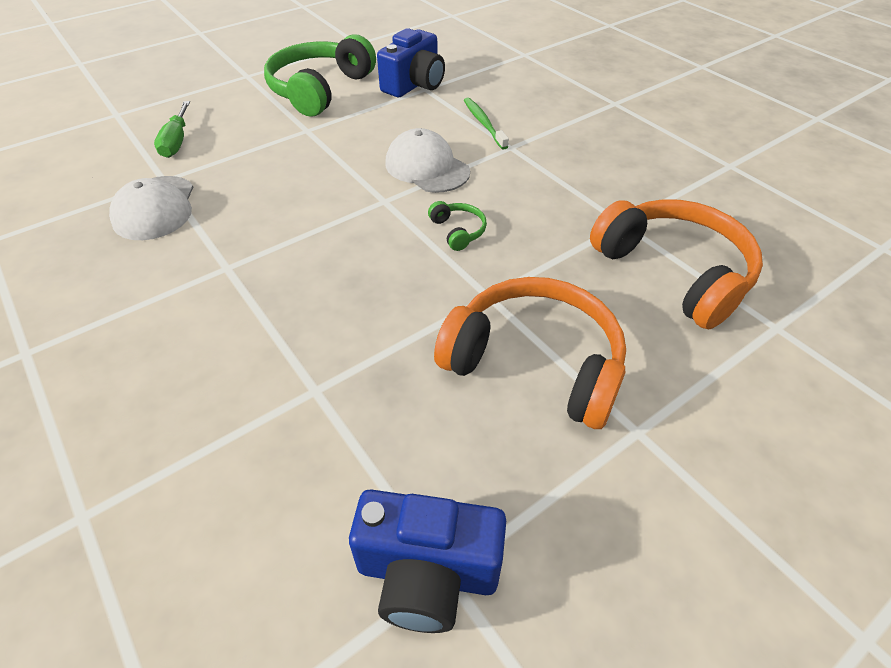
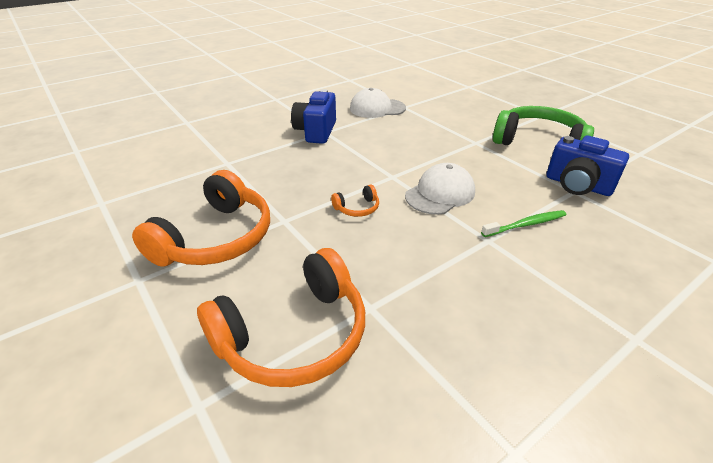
camera: 90 degrees right, 10 degrees down
green screwdriver [154,101,190,158] -> none
blue camera [349,489,506,633] -> blue camera moved to [291,89,336,144]
green headphones [428,201,487,251] -> orange headphones [331,185,379,217]

